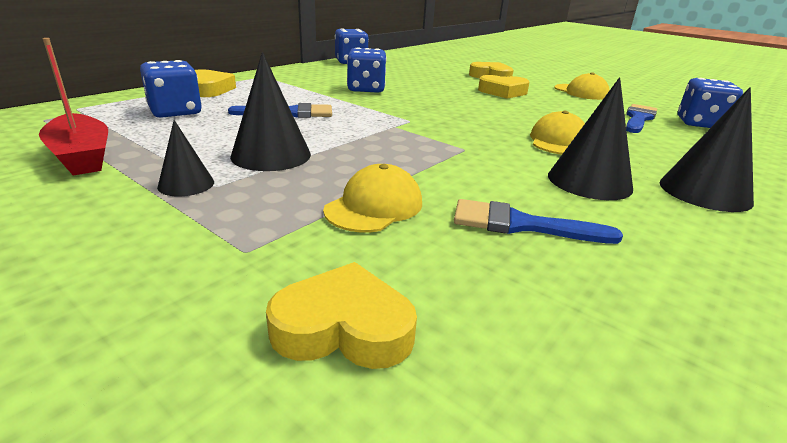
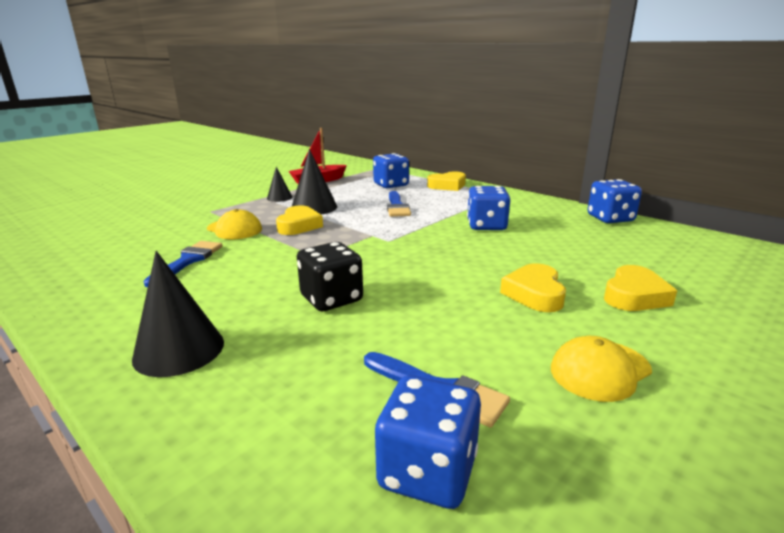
camera: 95 degrees right, 5 degrees down
yellow heart [266,262,417,369] -> yellow heart moved to [276,206,323,235]
yellow cap [530,111,585,155] -> black dice [297,242,363,311]
black cone [548,78,633,200] -> none

